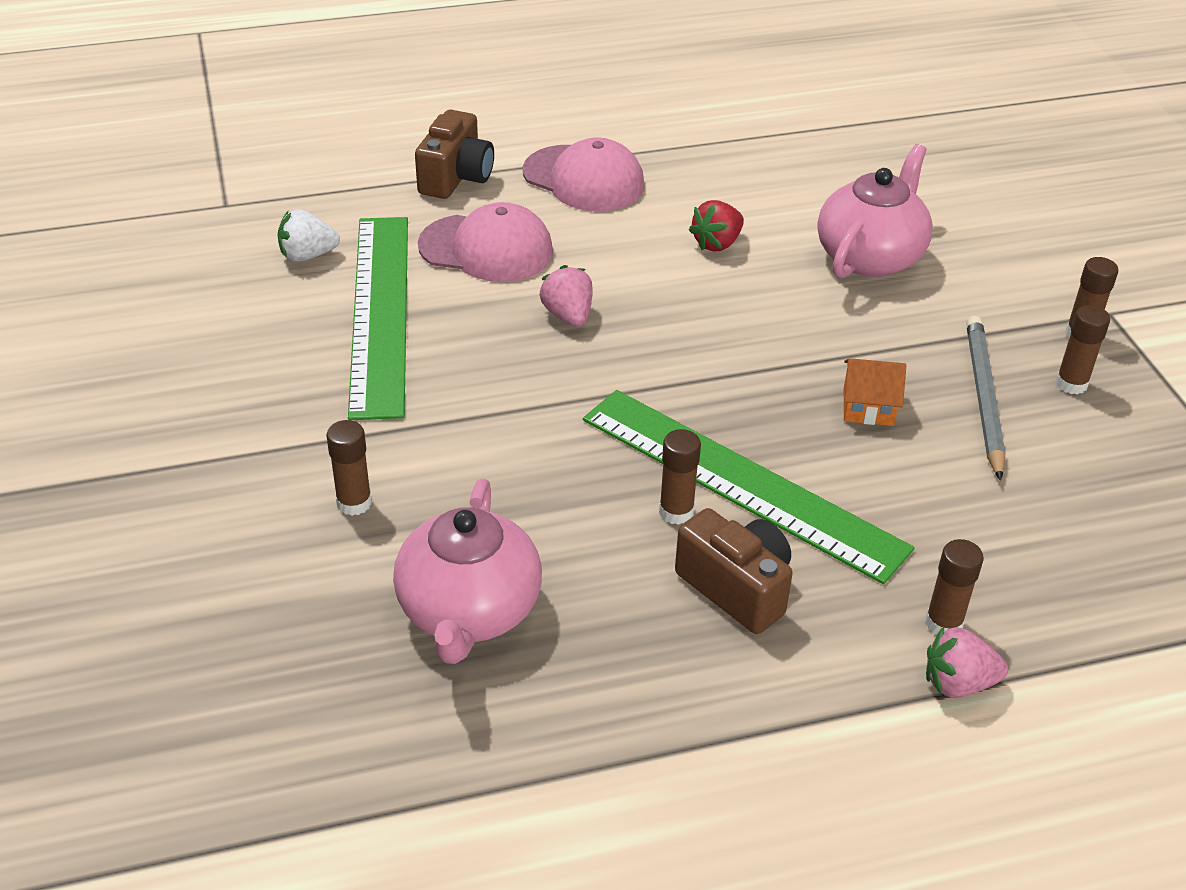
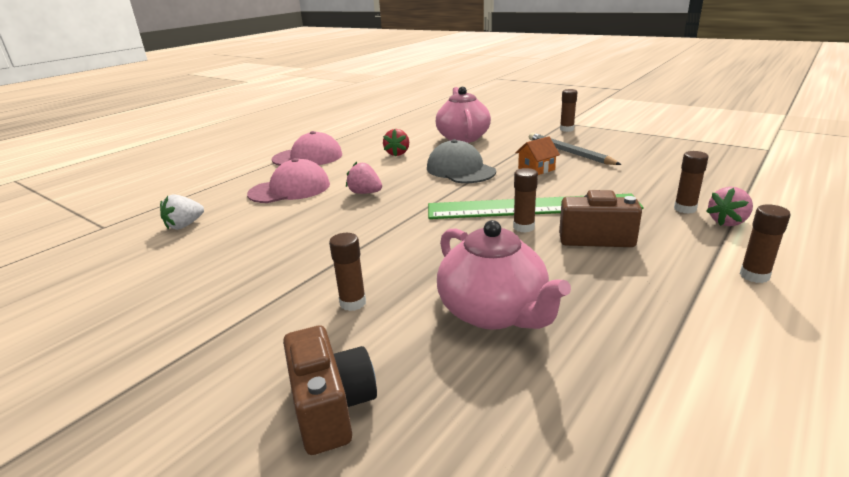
camera: 35 degrees left, 15 degrees down
green ruler [348,217,408,420] -> none
brown camera [415,110,494,199] -> brown camera moved to [283,326,377,455]
brown glue stick [1055,305,1110,395] -> brown glue stick moved to [740,204,790,283]
none -> grey cap [427,139,496,183]

